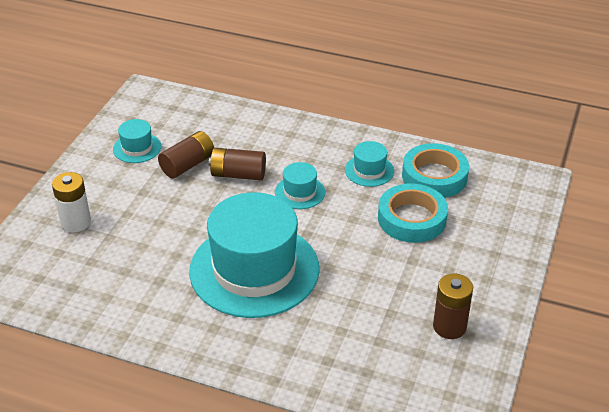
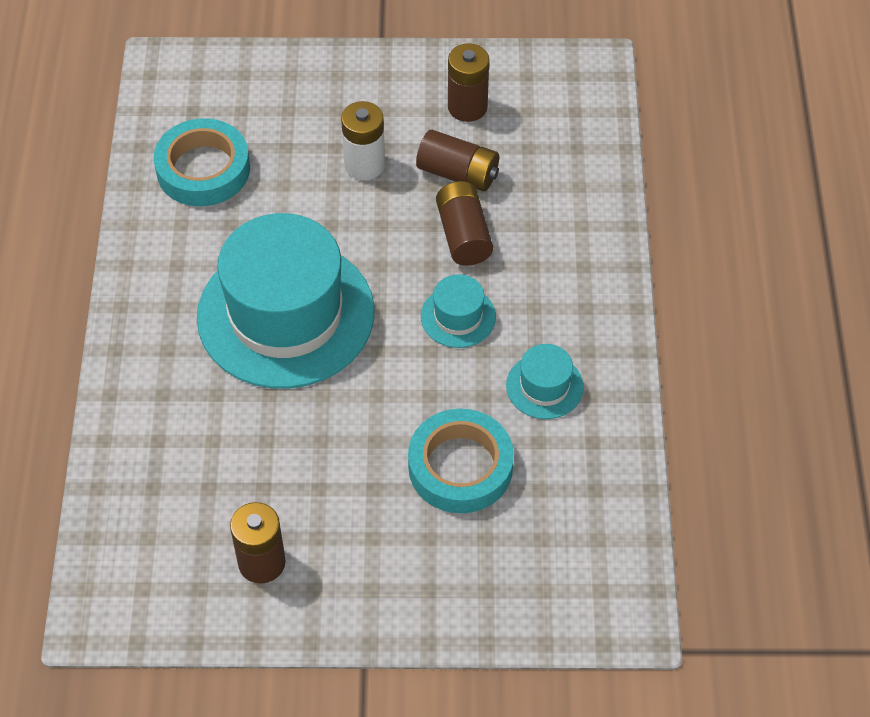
camera: 70 degrees right, 15 degrees up
white battery [52,172,91,232] -> white battery moved to [341,101,385,180]
turquoise hat [113,119,161,163] -> brown battery [448,43,489,122]
turquoise tape [402,143,469,198] -> turquoise tape moved to [153,118,250,206]

